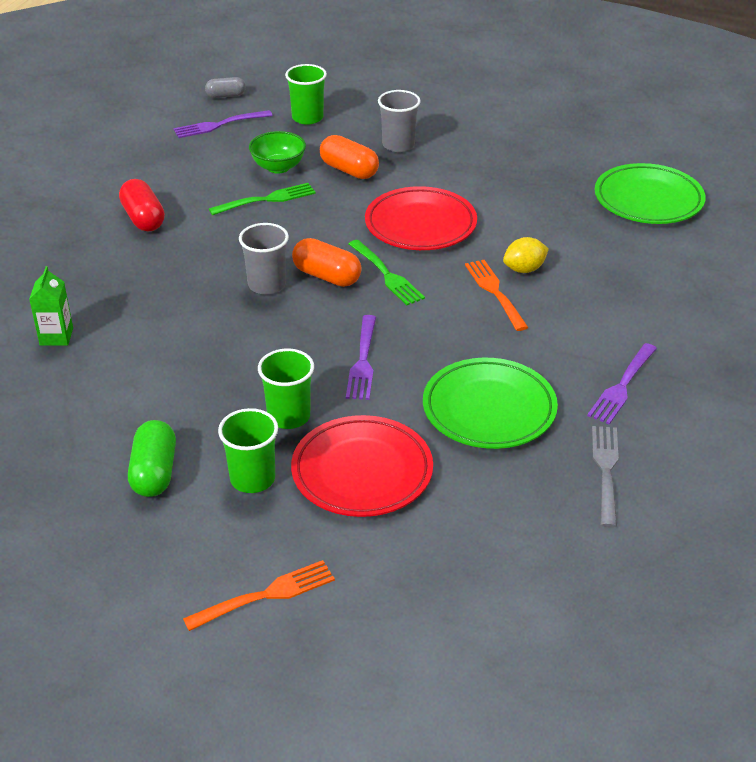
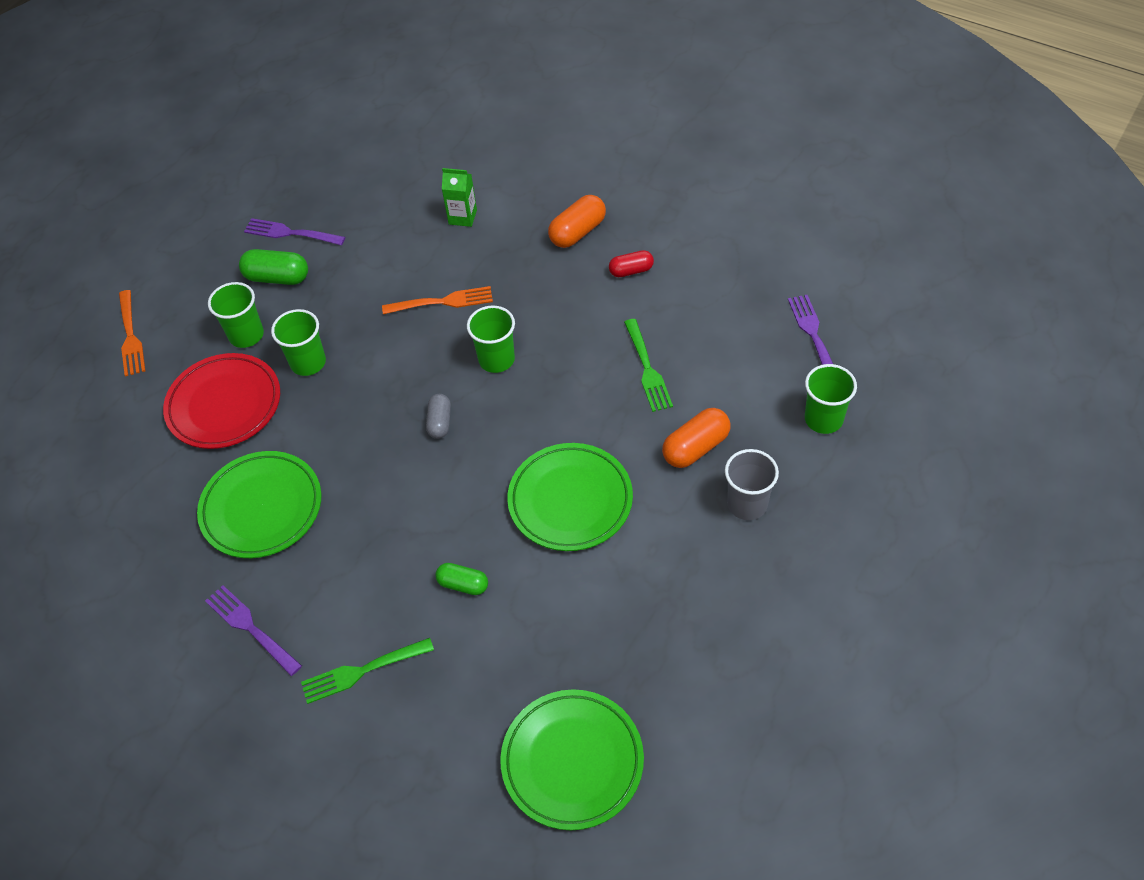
camera: 105 degrees right, 15 degrees up
red capsule [119,179,165,231] -> red capsule [609,250,654,277], size x0.65
grey capsule [205,77,246,98] -> grey capsule moved to [426,394,451,439]
grey cup [239,223,289,294] -> green cup [467,306,515,373]
green bowl [249,131,306,174] -> none
orange capsule [292,238,362,287] -> orange capsule moved to [548,195,606,248]
purple fork [346,315,376,400] -> purple fork moved to [244,218,345,245]
green fork [349,240,425,305] -> green fork moved to [301,638,434,704]
red plate [365,186,477,250] -> green plate [507,443,633,551]
orange fork [465,260,529,331] -> orange fork moved to [382,286,493,314]
yellow lemon [503,237,549,273] -> green capsule [435,563,488,595]
grey fork [592,426,619,528] -> none

